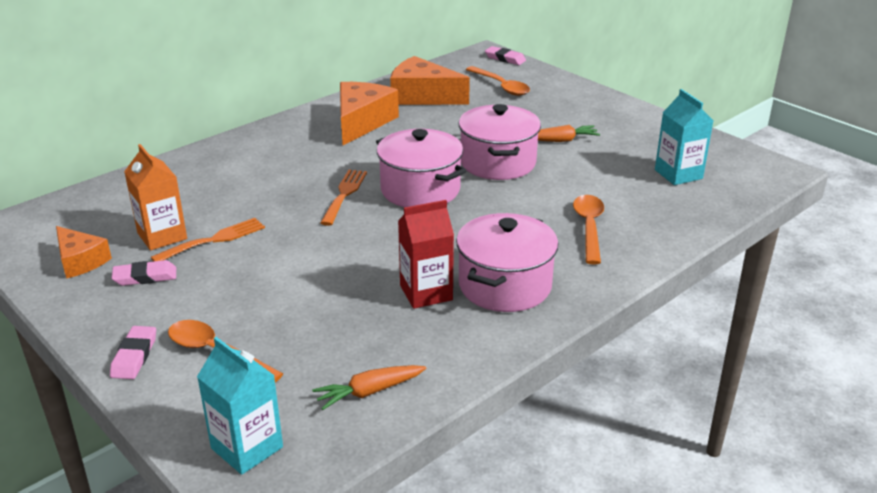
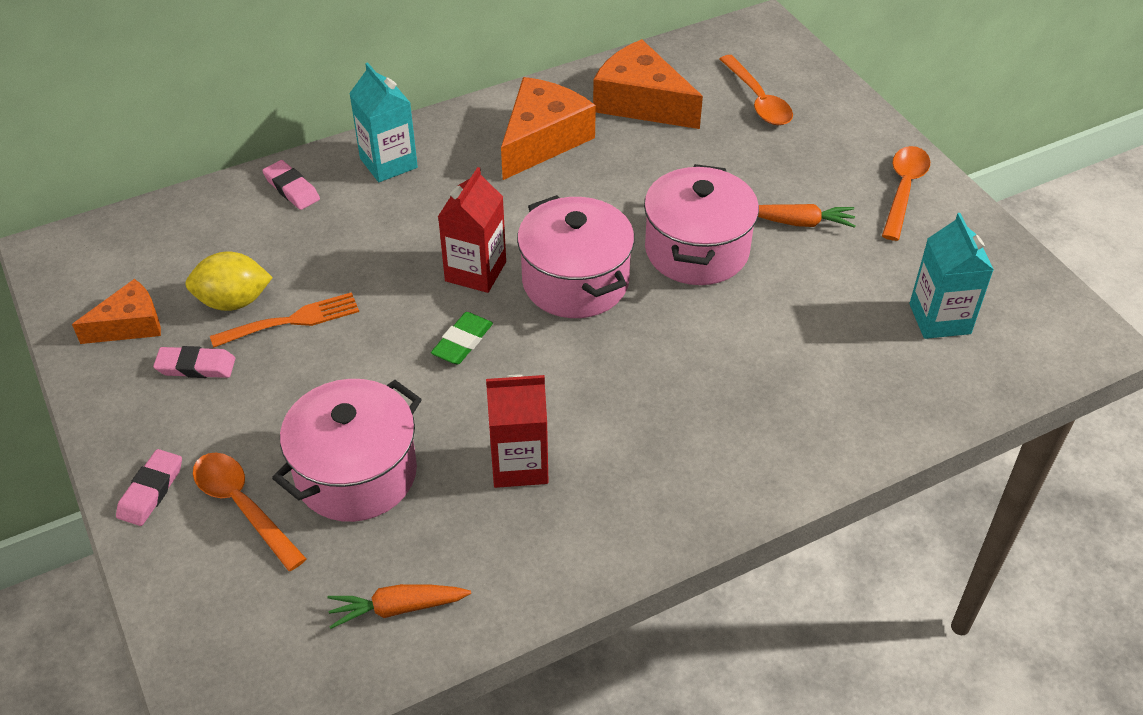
camera: 15 degrees right, 15 degrees up
orange cheese [56,226,112,279] -> orange cheese turned 90 degrees counterclockwise [72,279,161,344]
orange carton [124,144,187,251] -> yellow lemon [185,251,273,311]
turquoise carton [197,337,283,475] -> turquoise carton moved to [349,62,418,182]
orange fork [320,170,367,226] -> red carton [438,167,506,293]
pink pot [456,213,558,312] -> pink pot moved to [272,379,422,522]
pink eraser [485,46,526,65] -> pink eraser moved to [262,160,320,210]
orange spoon [573,195,604,265] -> orange spoon moved to [882,146,930,241]
none -> green eraser [431,312,493,364]

